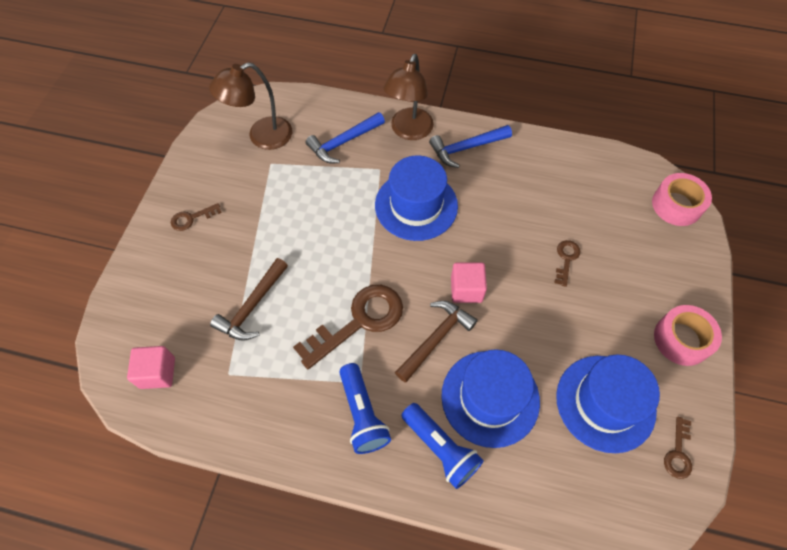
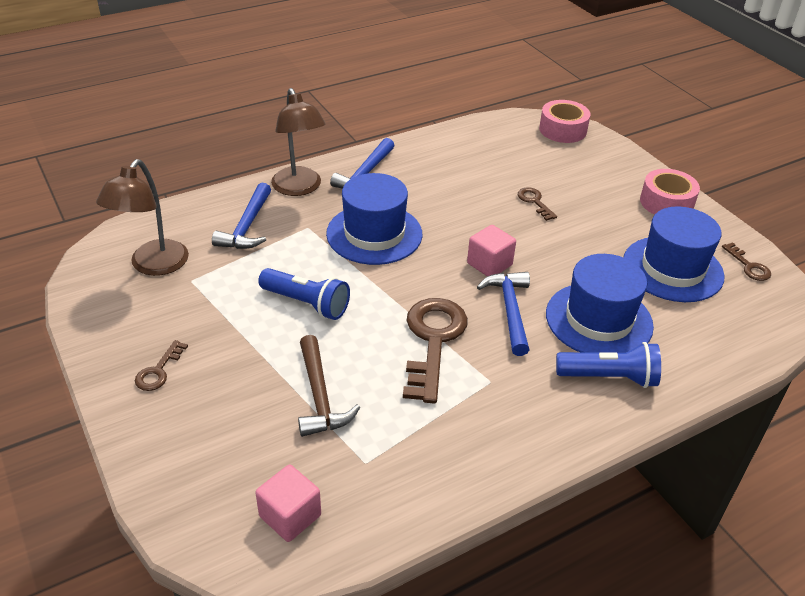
camera: 45 degrees left, 20 degrees down
blue flashlight [339,363,391,454] -> blue flashlight moved to [258,268,350,320]
brown hammer [395,301,478,383] -> blue hammer [477,272,530,356]

